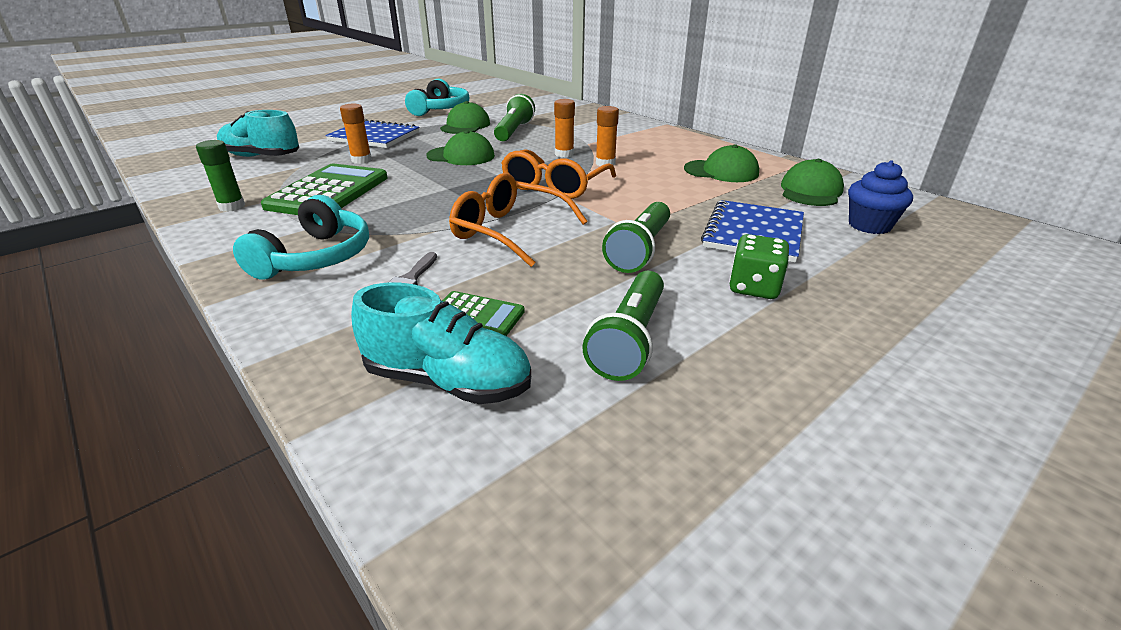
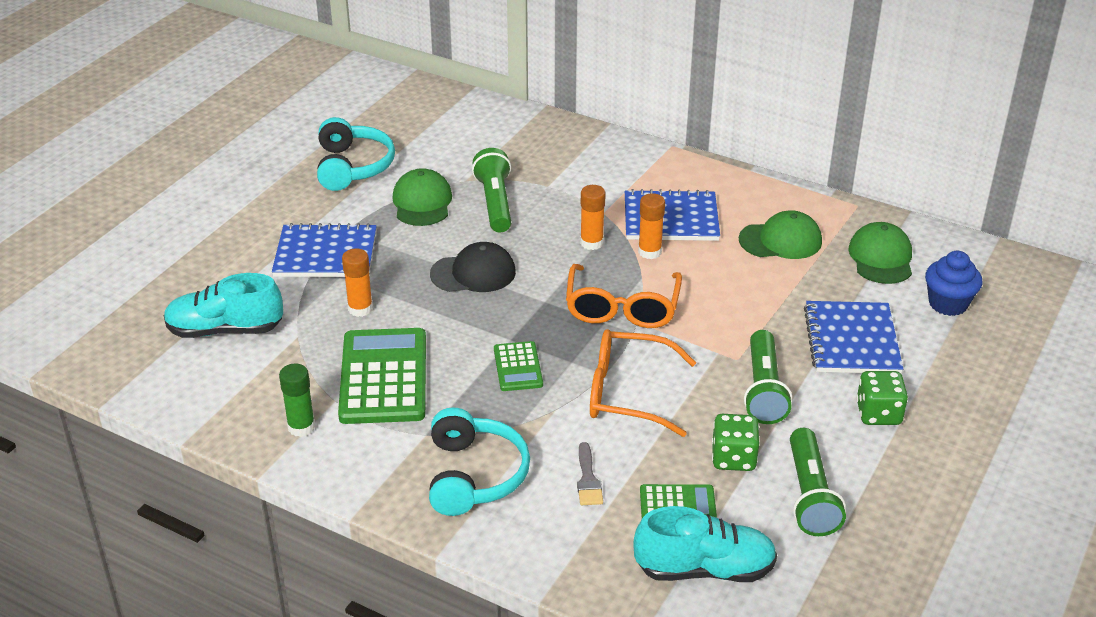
camera: 20 degrees left, 5 degrees up
green cap [426,130,495,165] -> black cap [430,242,516,292]
none -> green calculator [494,341,543,391]
none -> blue notebook [625,189,720,241]
none -> green dice [712,414,759,471]

